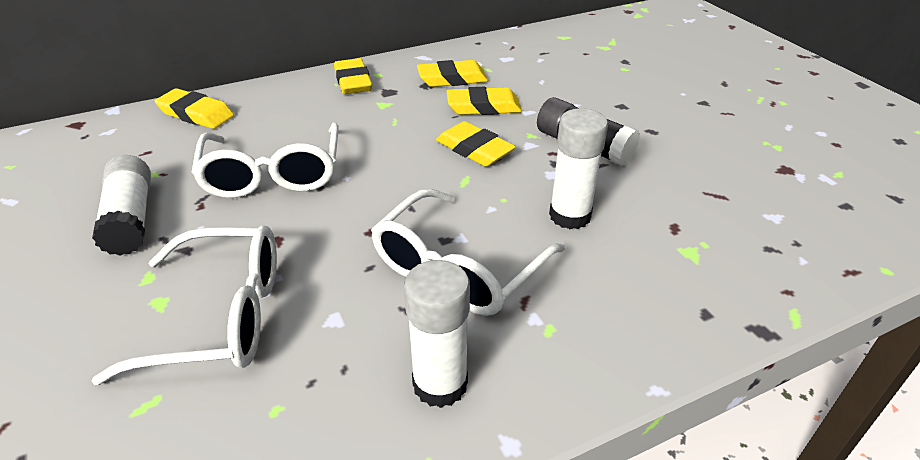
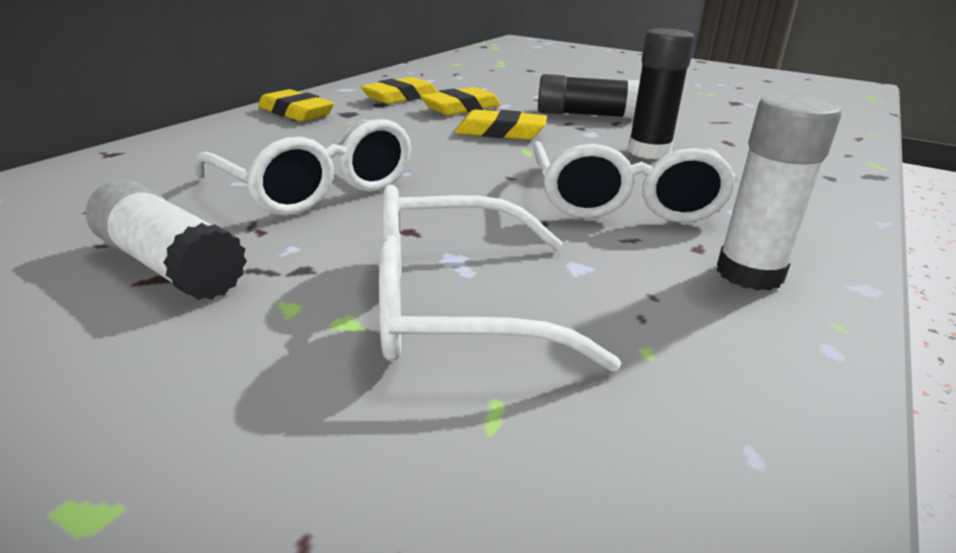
camera: 35 degrees left, 10 degrees down
white glasses [91,226,277,385] -> white glasses turned 150 degrees counterclockwise [379,185,621,372]
yellow eraser [155,88,234,129] -> none
white glue stick [549,108,608,229] -> black glue stick [628,28,695,159]

